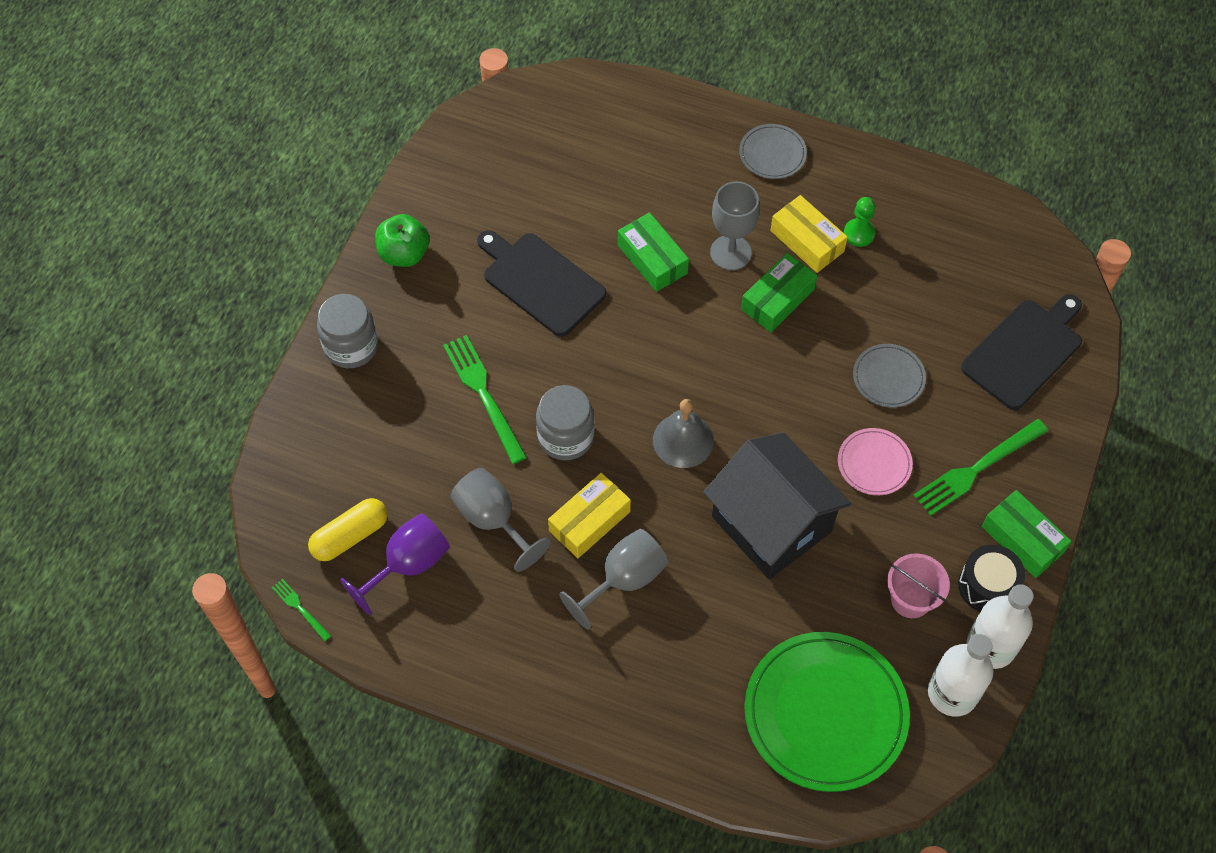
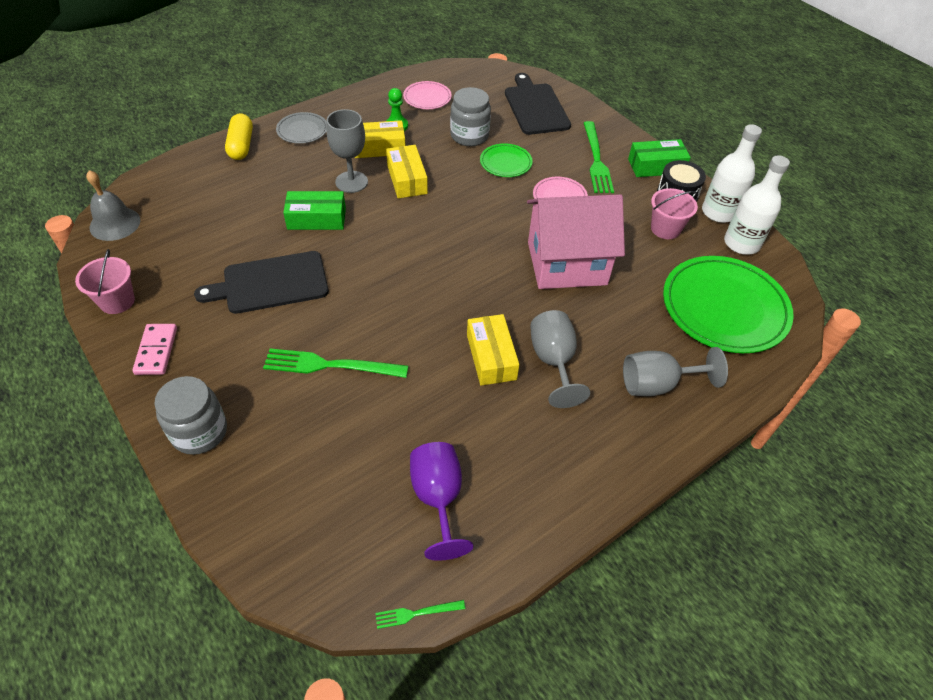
camera: 60 degrees left, 10 degrees down
yellow capsule [308,498,388,561] -> yellow capsule moved to [225,113,253,160]
green apple [375,214,430,267] -> pink domino [132,324,177,375]
grey goblet [450,468,551,572] -> grey goblet moved to [623,347,728,396]
grey jar [536,385,595,460] -> grey jar moved to [450,87,491,146]
grey bell [653,399,714,468] -> grey bell moved to [86,170,141,241]
black house [703,432,851,579] -> pink house [527,194,625,289]
green box [741,253,817,332] -> yellow box [386,145,428,198]
grey plate [853,344,926,408] -> green plate [480,143,533,177]
none -> pink bucket [75,249,135,314]
none -> pink plate [403,81,452,109]

